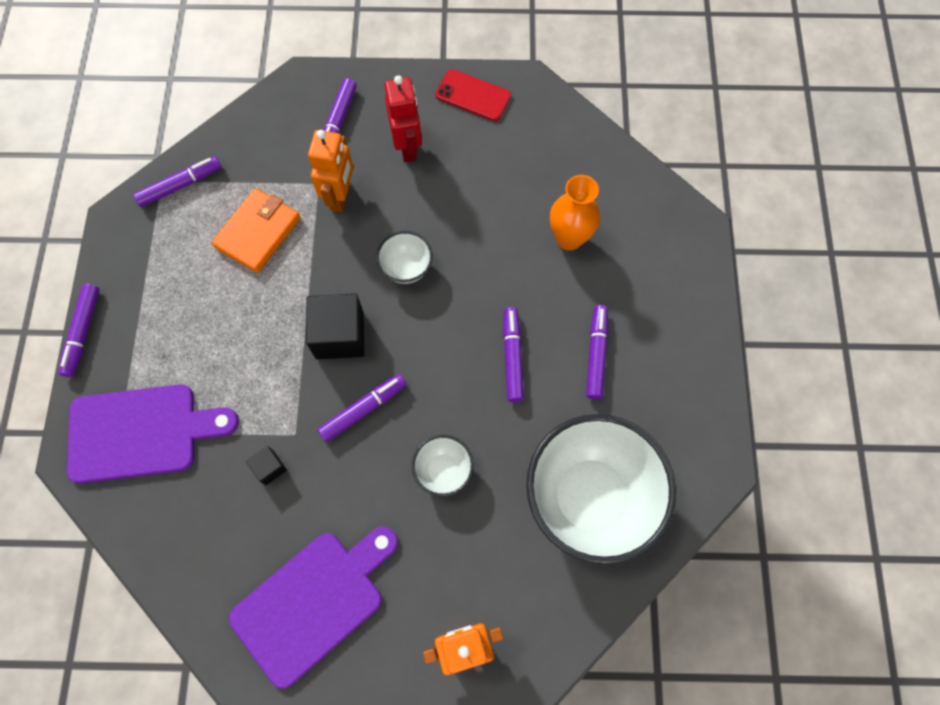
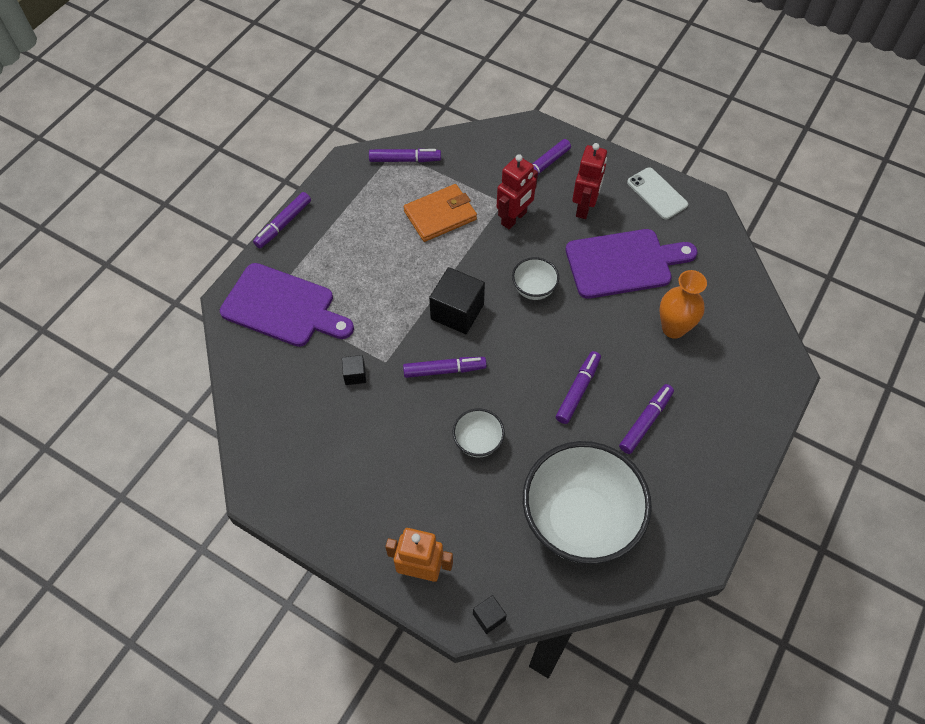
camera: 30 degrees right, 10 degrees down
purple cutting board [229,526,398,689] -> purple cutting board moved to [566,229,698,299]
orange robot [308,130,353,212] -> red robot [497,154,538,229]
red phone [435,69,511,121] -> white phone [627,167,688,219]
none -> black cube [473,595,507,634]

